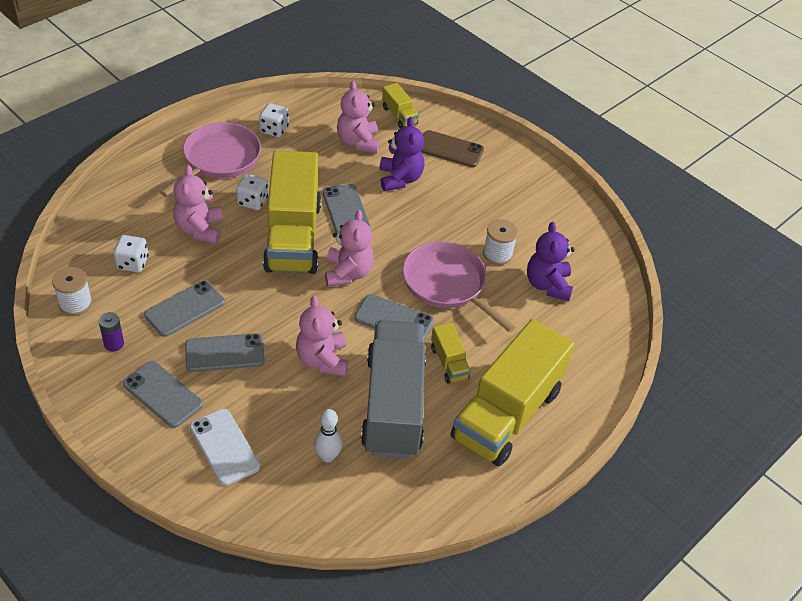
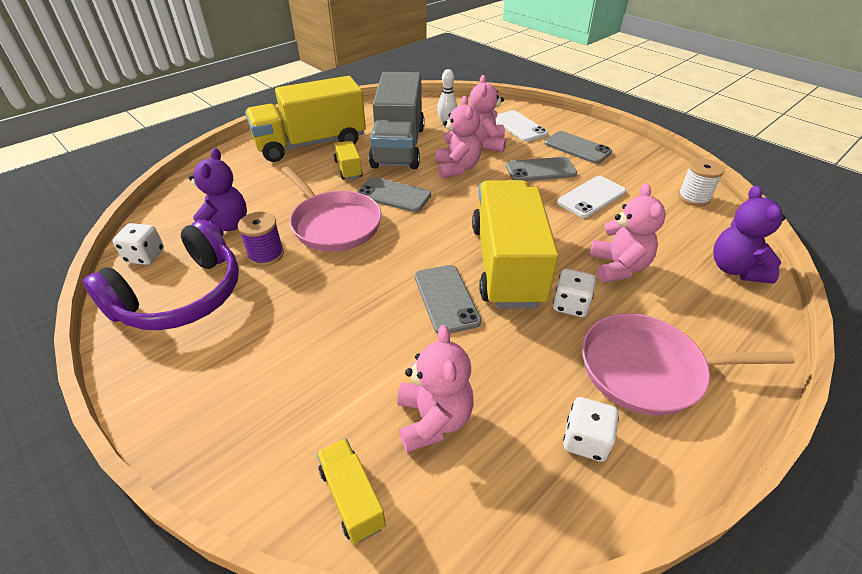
camera: 175 degrees left, 5 degrees down
purple battery [98,312,124,351] -> none
white dice [113,235,148,272] -> white dice moved to [112,223,164,265]
grey phone [144,280,225,337] -> white phone [557,176,626,218]
pink pan [160,122,261,197] -> pink pan turned 60 degrees clockwise [582,313,795,416]
pink teddy bear [325,210,374,287] -> pink teddy bear moved to [469,75,506,152]
purple teddy bear [379,117,424,191] -> purple teddy bear moved to [713,186,786,284]
brown phone [421,130,484,167] -> none
yellow truck [451,319,574,467] -> yellow truck turned 150 degrees counterclockwise [245,76,366,162]
white spool [483,219,518,265] -> purple spool [238,212,284,266]
none -> purple headphones [83,219,239,330]

